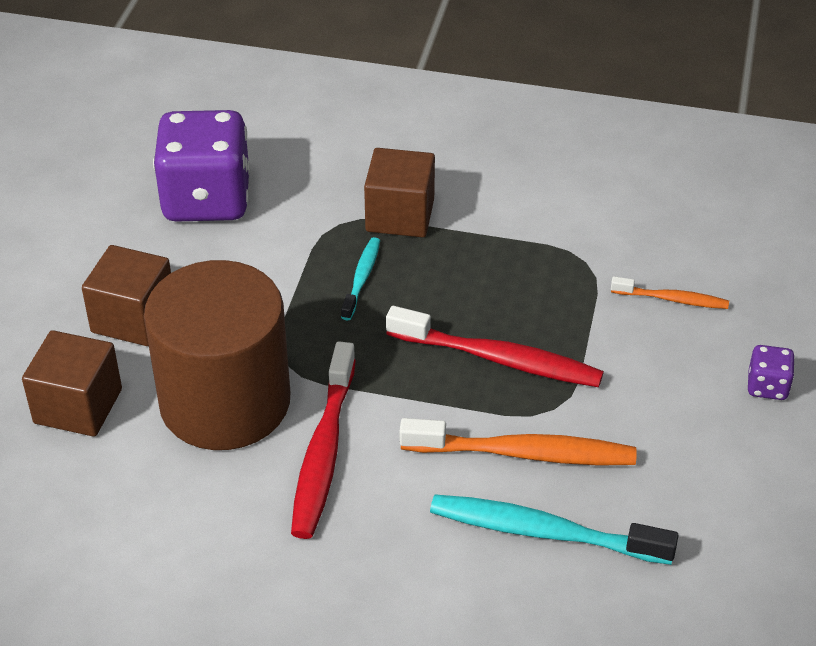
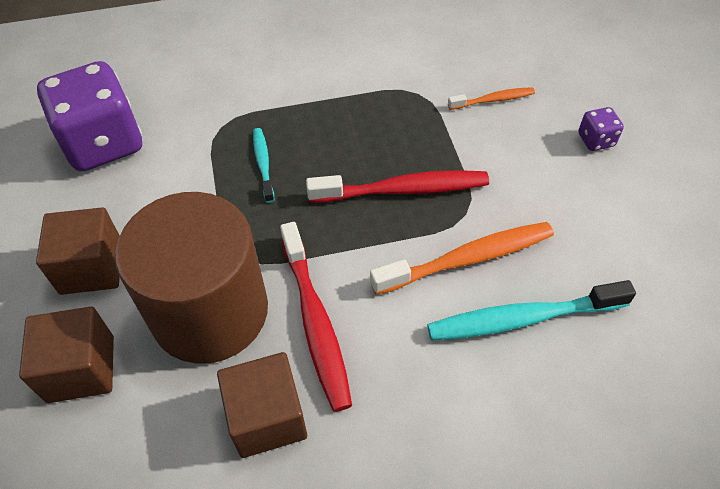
camera: 25 degrees left, 10 degrees up
brown cube [364,148,435,237] -> brown cube moved to [217,352,307,458]

